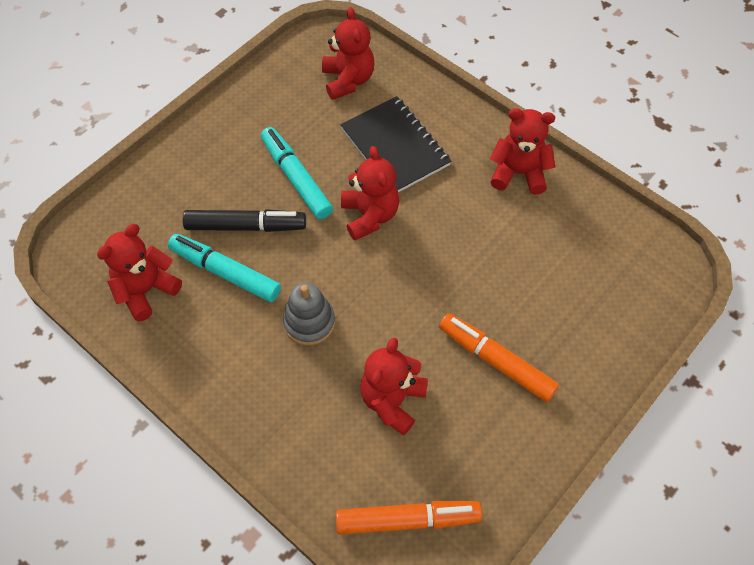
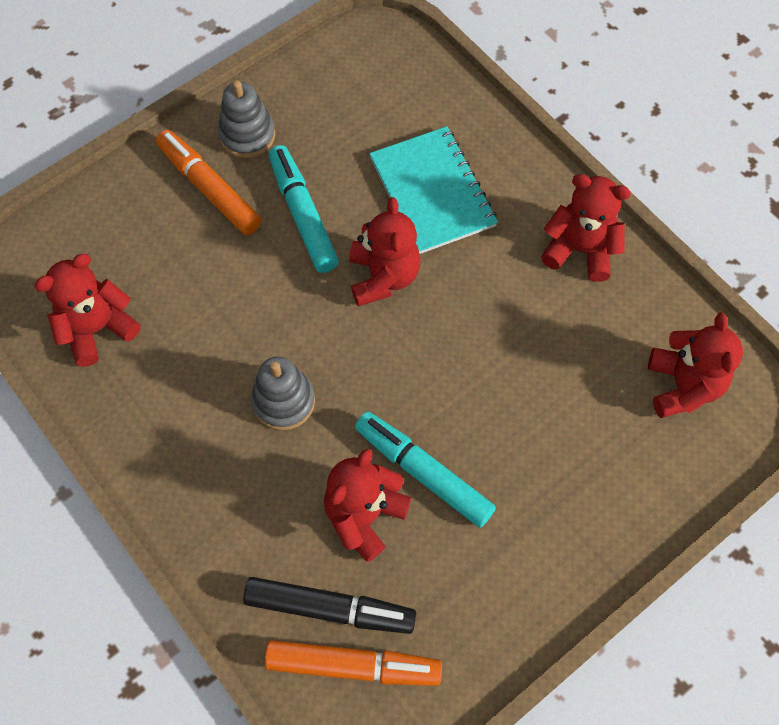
camera: 10 degrees right, 5 degrees up
turquoise marker [168,234,281,302] -> turquoise marker moved to [355,411,496,528]
black marker [183,209,306,232] -> black marker moved to [243,577,416,634]
red teddy bear [322,7,374,100] -> red teddy bear moved to [648,313,743,418]
black notebook [340,96,451,192] -> turquoise notebook [369,126,498,254]
orange marker [439,313,559,402] -> orange marker moved to [156,130,262,235]
none -> grey stacking toy [218,80,275,158]

